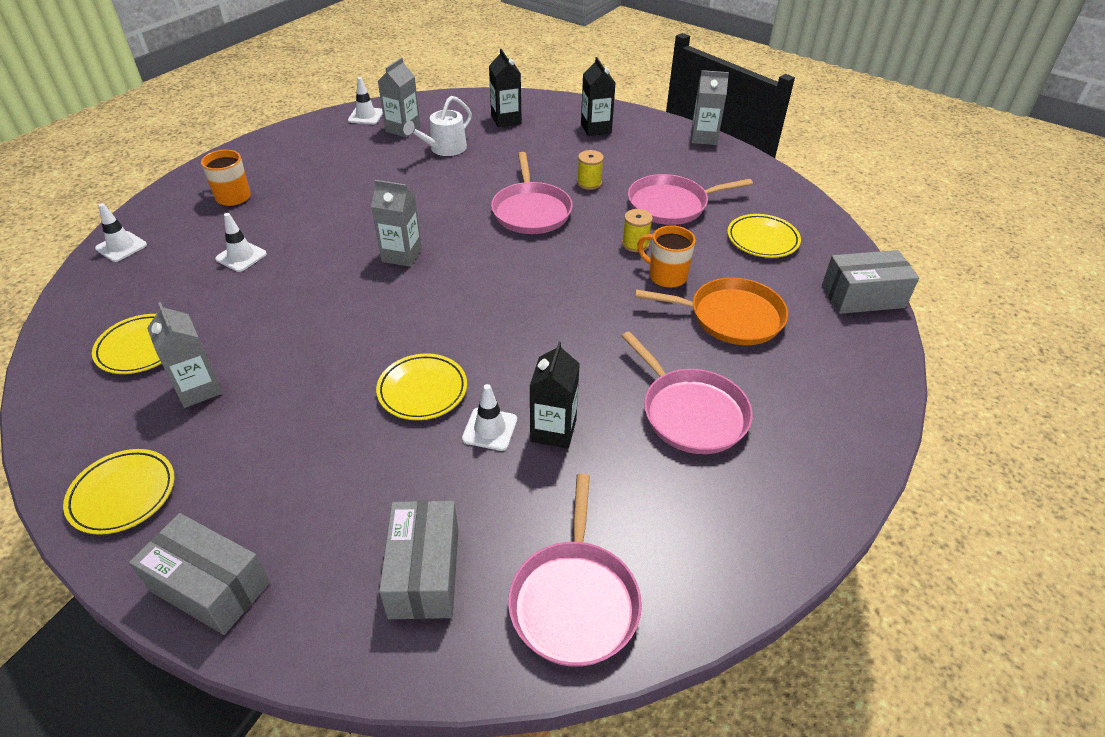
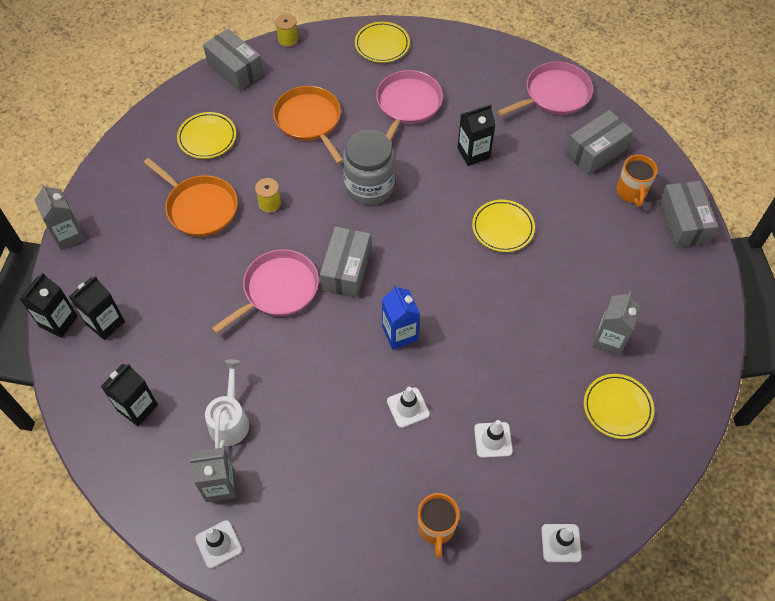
camera: 125 degrees left, 15 degrees up
yellow plate [63,449,175,535] -> yellow plate moved to [355,22,410,63]
grey carton [371,180,422,267] -> blue carton [382,285,420,350]
white watering can [403,96,472,156] -> white watering can turned 90 degrees counterclockwise [205,359,249,449]
white traffic cone [462,384,517,451] -> white traffic cone moved to [387,387,430,428]
yellow spool [577,150,604,190] -> yellow spool moved to [275,14,298,47]
pink pan [628,174,753,225] -> orange pan [144,158,238,237]
orange mug [637,225,696,288] -> orange mug moved to [617,155,658,207]
none -> black carton [20,273,78,338]
none -> grey box [320,227,371,298]
none -> grey jar [342,130,396,205]

